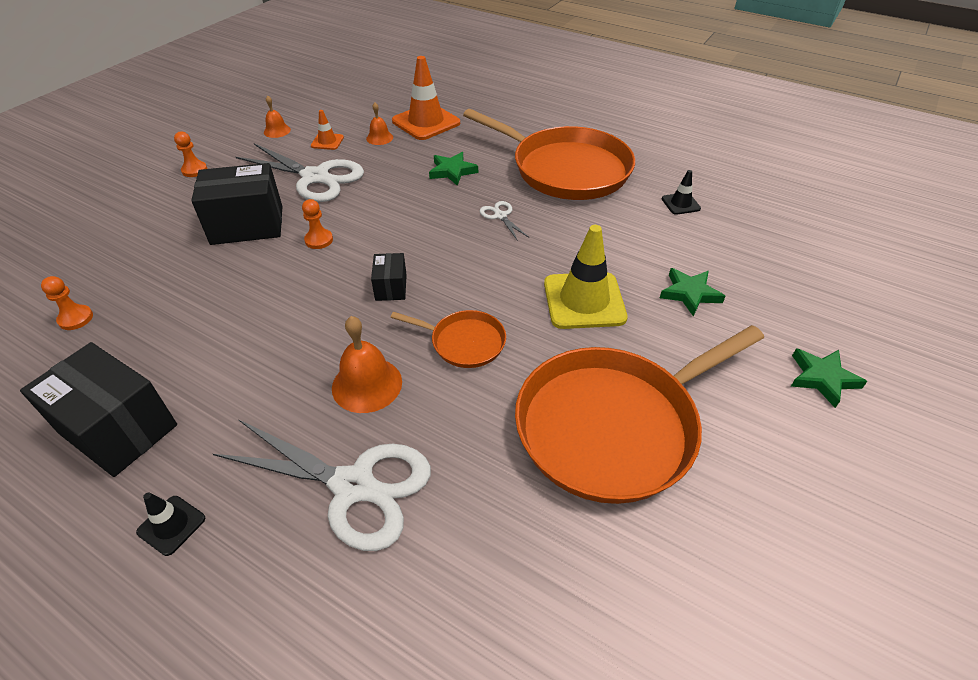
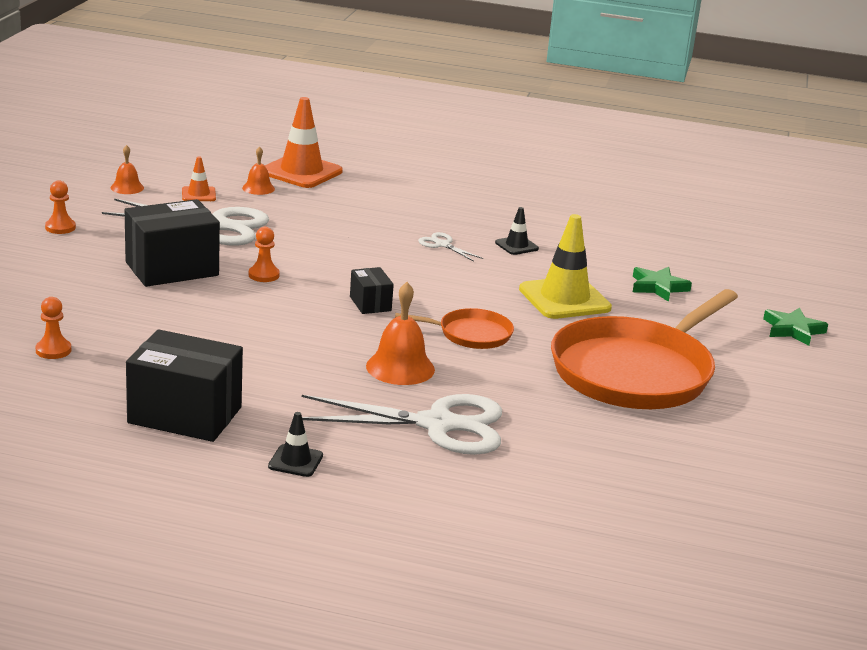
camera: 20 degrees left, 20 degrees down
green star [429,152,478,186] -> none
orange pan [463,109,635,200] -> none
black traffic cone [662,170,701,215] -> black traffic cone moved to [495,207,539,255]

